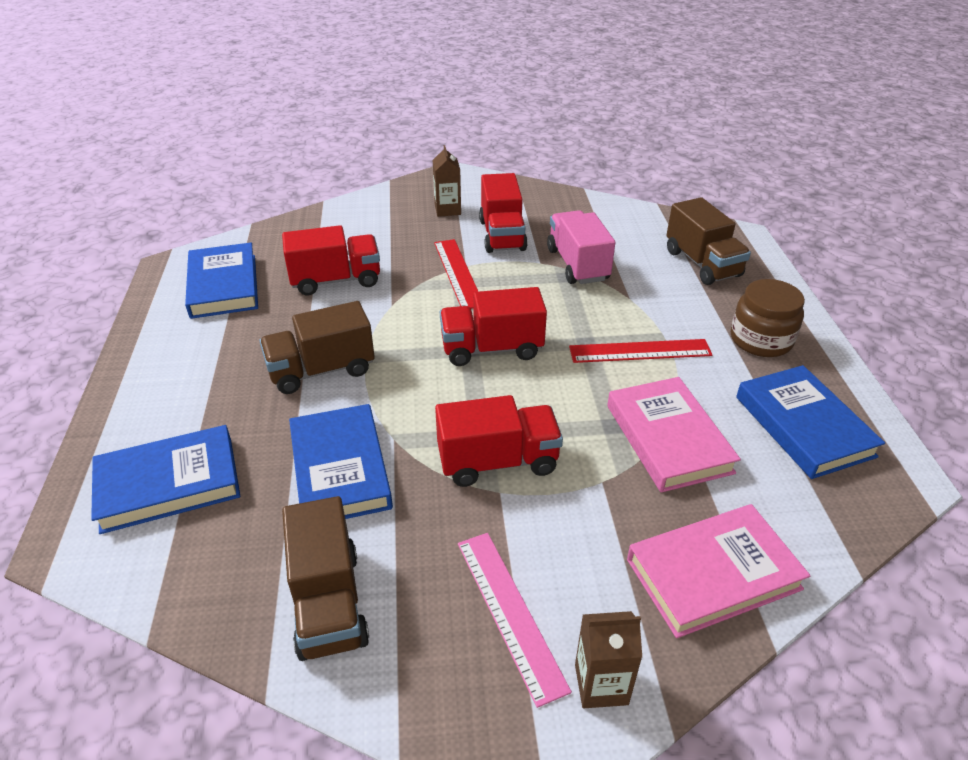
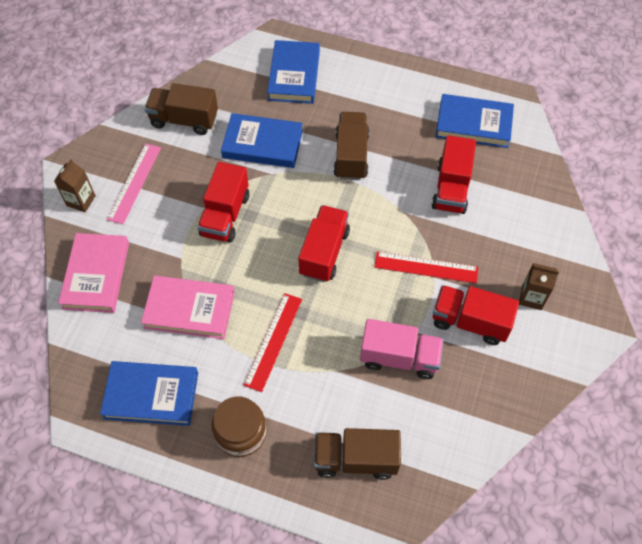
camera: 115 degrees right, 20 degrees up
pink ruler [458,533,572,708] -> pink ruler turned 75 degrees counterclockwise [107,143,161,224]

